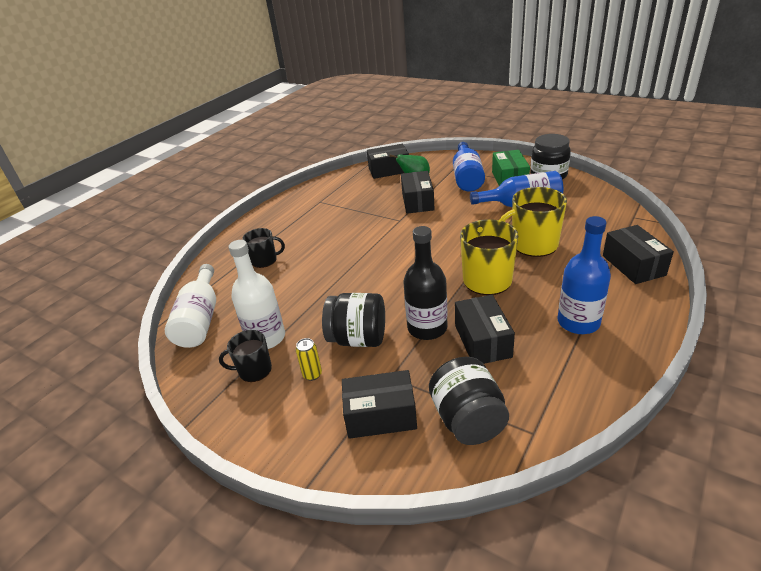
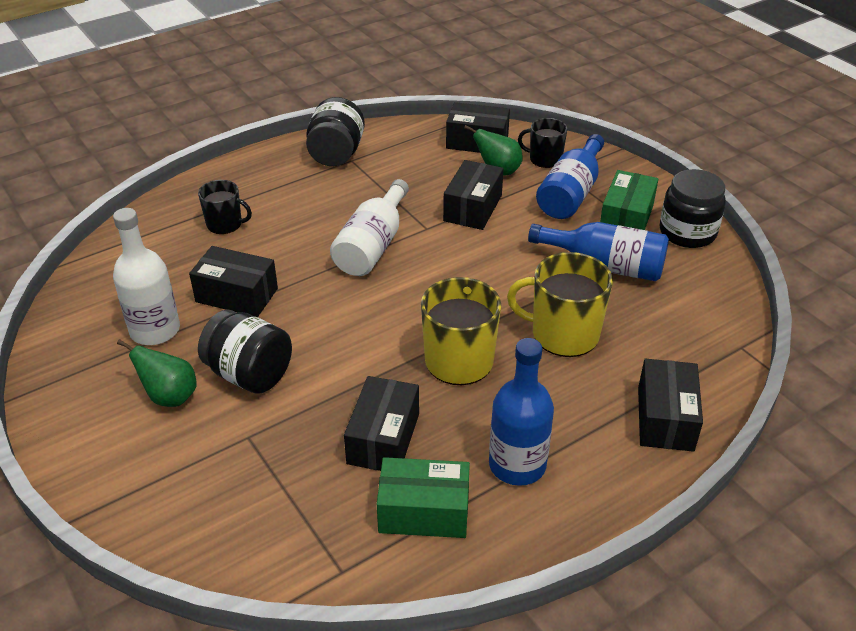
camera: 20 degrees right, 5 degrees up
white bottle [165,264,216,348] -> white bottle moved to [330,179,409,276]
black mug [219,330,272,382] -> black mug moved to [518,118,567,168]
yellow can [296,338,322,381] -> green pear [117,339,196,407]
black box [342,370,417,439] -> black box moved to [189,246,278,317]
black bottle [403,226,448,340] -> none
black jar [429,357,509,445] -> black jar moved to [306,97,365,166]
none -> green box [377,457,470,538]

